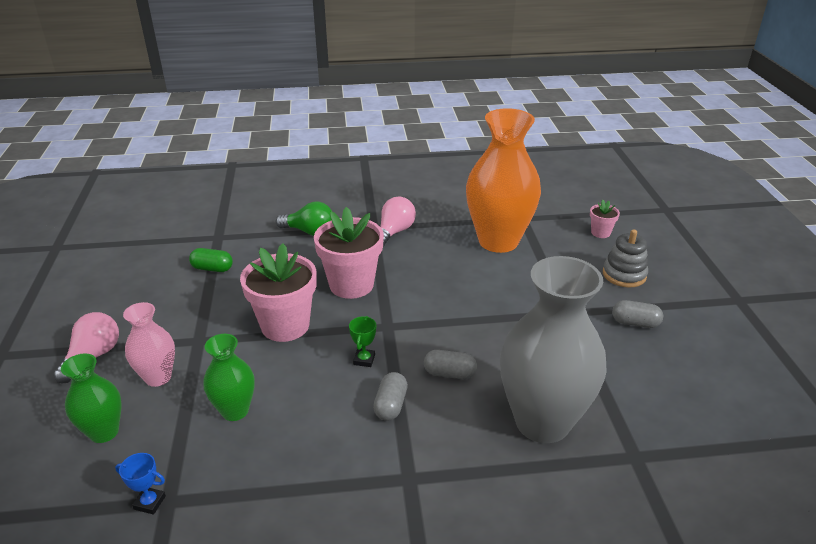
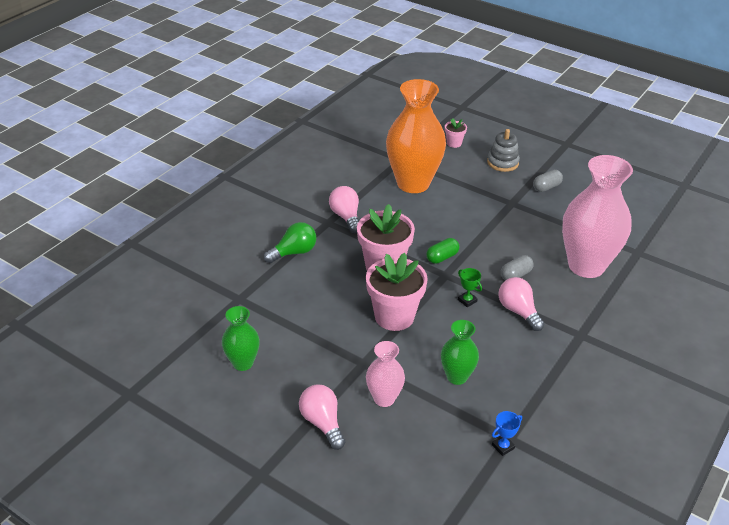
camera: 50 degrees left, 5 degrees up
green vase [61,353,122,443] -> green vase moved to [222,306,260,371]
green capsule [189,248,233,272] -> green capsule moved to [426,238,459,264]
grey capsule [373,372,408,421] -> pink light bulb [499,277,544,331]
grey vase [500,256,606,443] -> pink vase [562,155,633,278]

